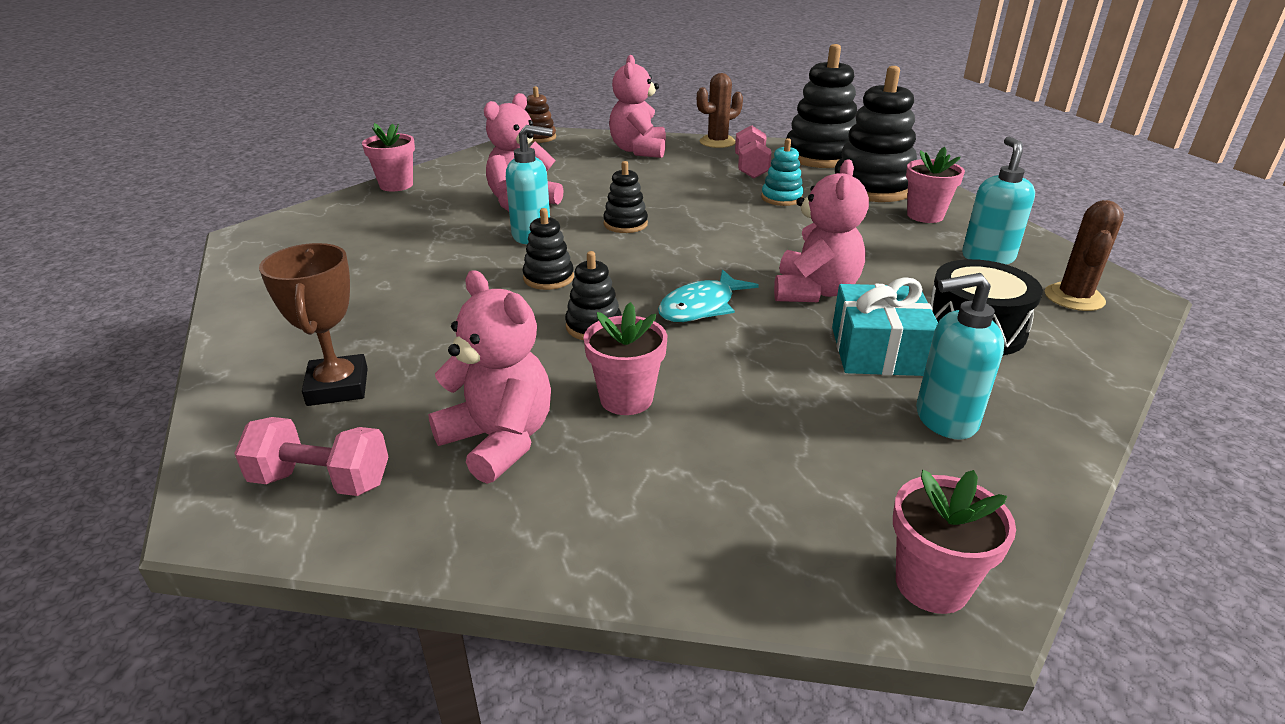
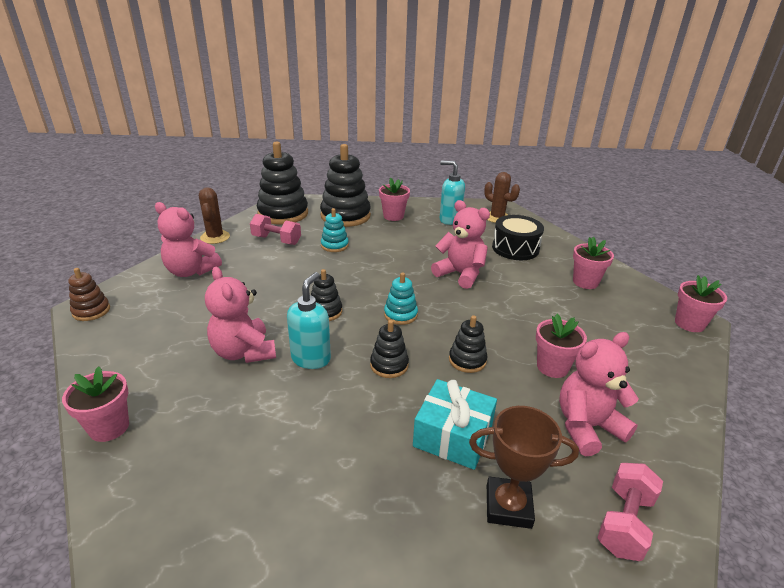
camera: 70 degrees left, 0 degrees up
turquoise fish [658,270,759,322] -> none
turquoise gift [832,277,938,376] -> turquoise gift moved to [413,379,497,470]
turquoise soap dispenser [916,273,1004,439] -> pink flower pot [573,237,614,289]
none -> turquoise stacking toy [384,272,418,325]

